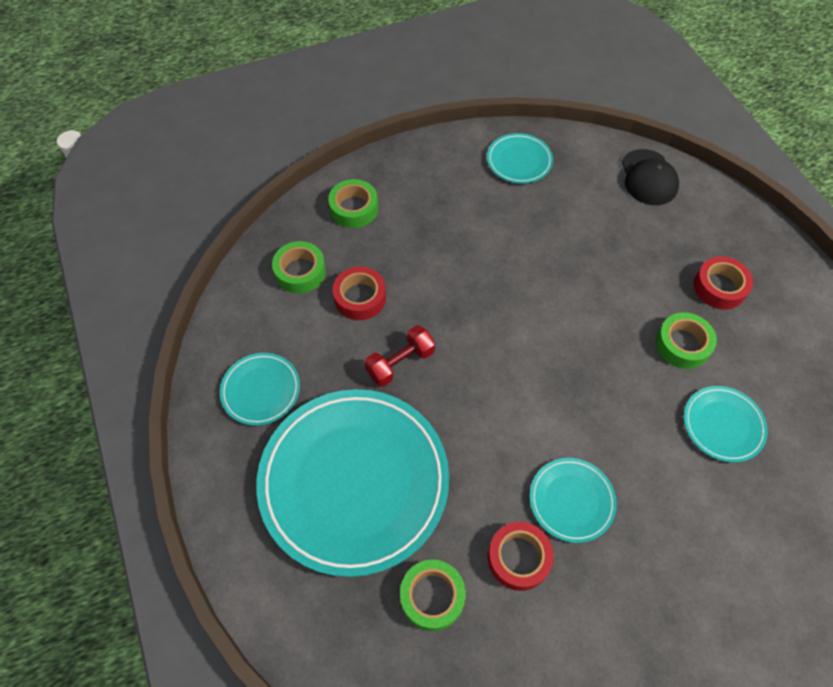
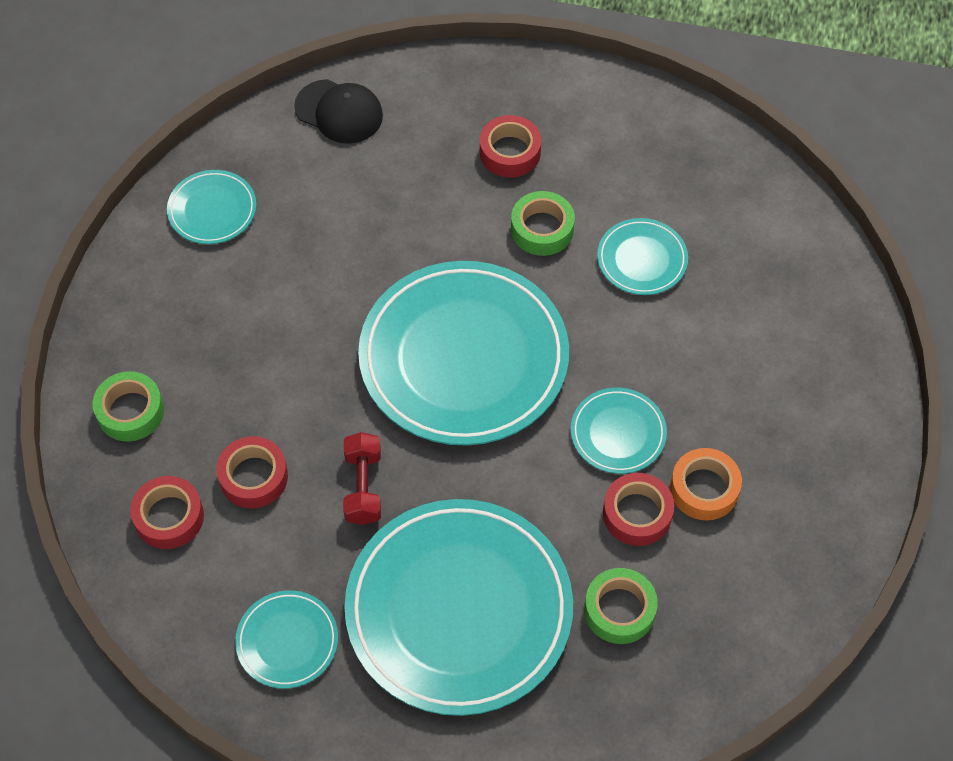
camera: 55 degrees left, 0 degrees up
green tape [272,241,326,294] -> red tape [130,476,204,549]
none -> turquoise plate [358,261,569,446]
none -> orange tape [670,448,742,520]

